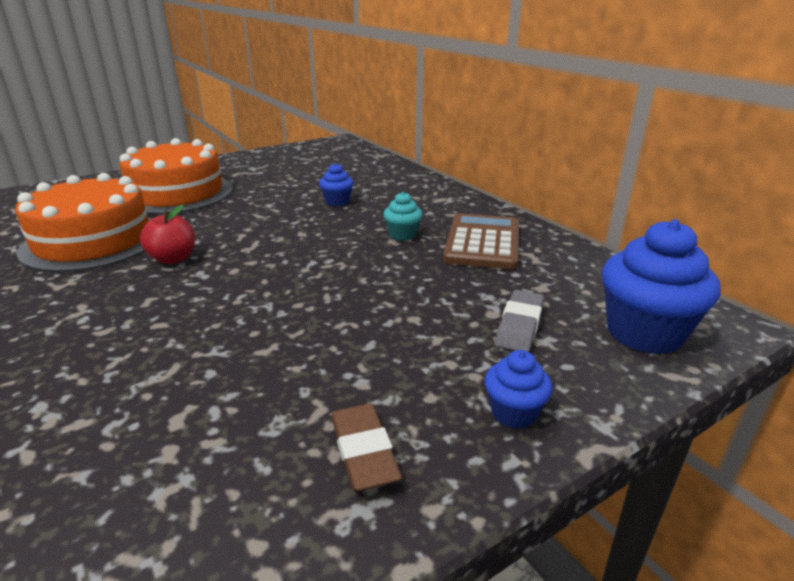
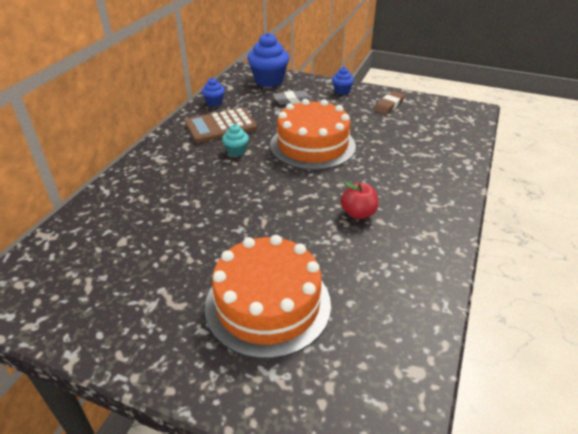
camera: 125 degrees left, 10 degrees up
orange cake [15,173,152,272] -> orange cake moved to [270,99,356,170]
blue cupcake [319,163,354,206] -> blue cupcake moved to [202,78,225,106]

